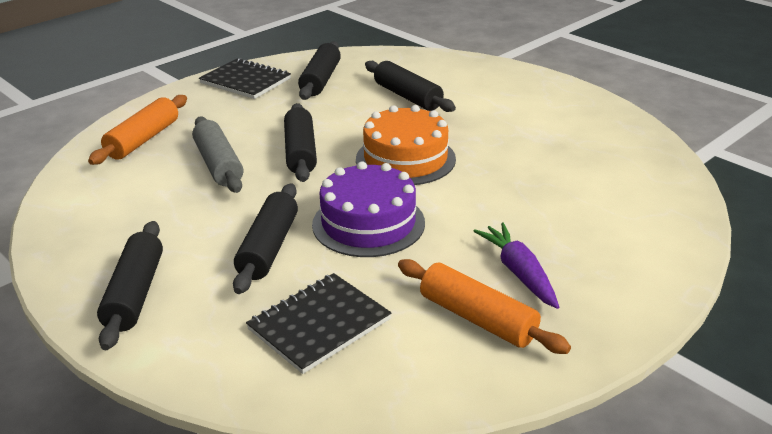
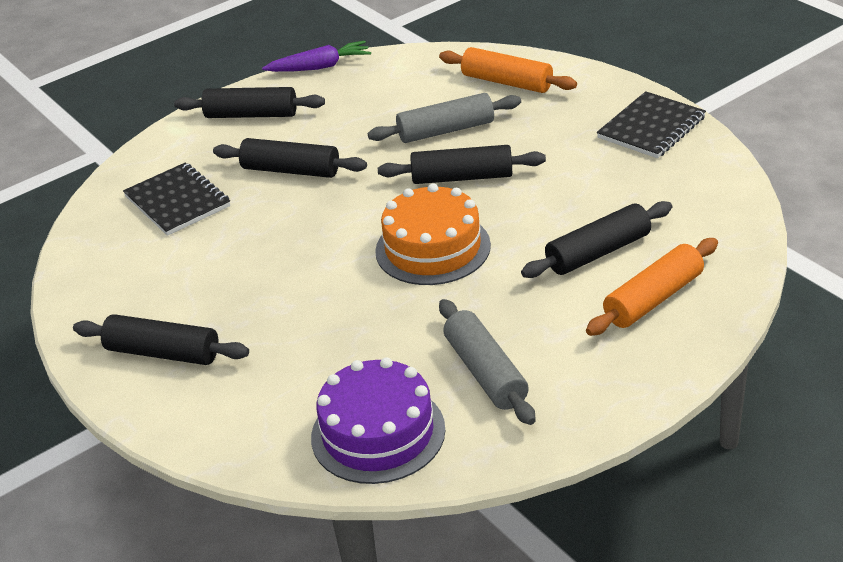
camera: 100 degrees right, 5 degrees up
black rolling pin [298,41,341,100] -> black rolling pin moved to [73,314,249,365]
purple cake [312,161,425,257] -> purple cake moved to [311,357,446,484]
orange rolling pin [398,259,571,354] -> orange rolling pin moved to [586,238,718,336]
purple carrot [474,223,559,309] -> purple carrot moved to [262,41,371,72]
none -> grey rolling pin [439,299,536,425]

